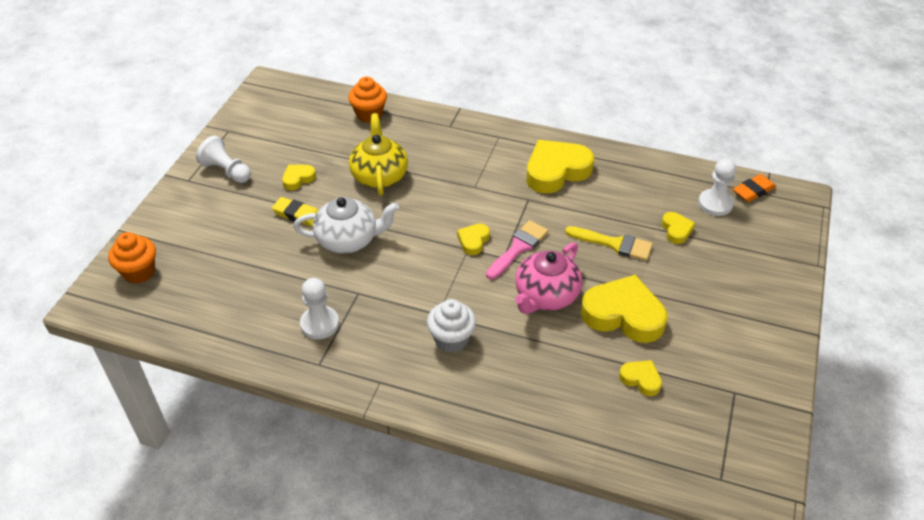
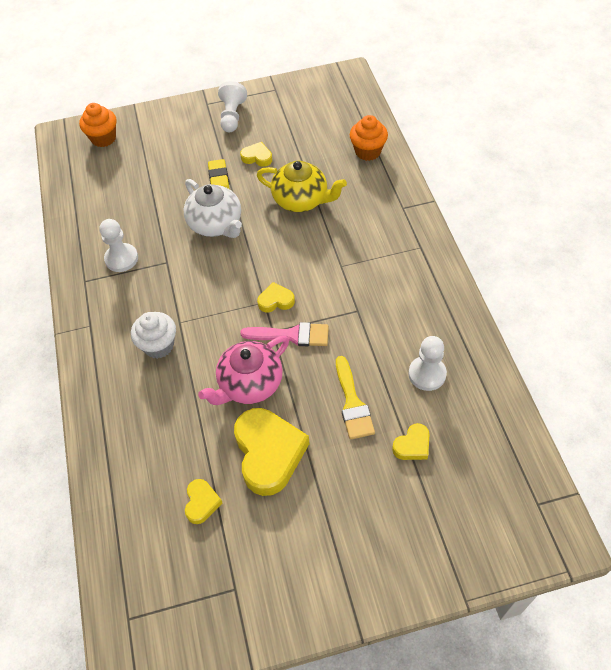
camera: 60 degrees right, 10 degrees up
yellow teapot [349,113,408,196] -> yellow teapot turned 60 degrees clockwise [257,161,347,212]
pink teapot [515,243,582,314] -> pink teapot turned 45 degrees counterclockwise [198,336,289,405]
yellow heart [526,140,594,193] -> none
white pawn [698,158,736,216] -> white pawn moved to [409,336,447,391]
orange eraser [733,174,776,202] -> none

